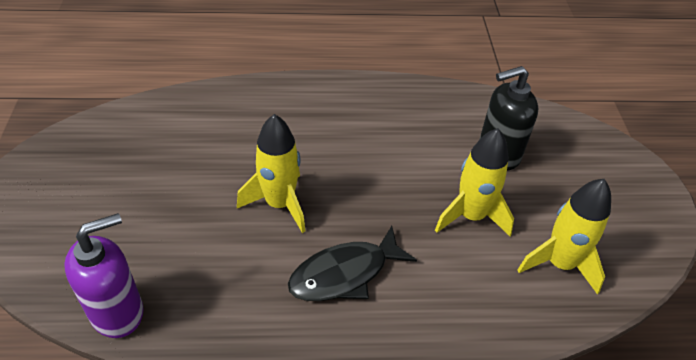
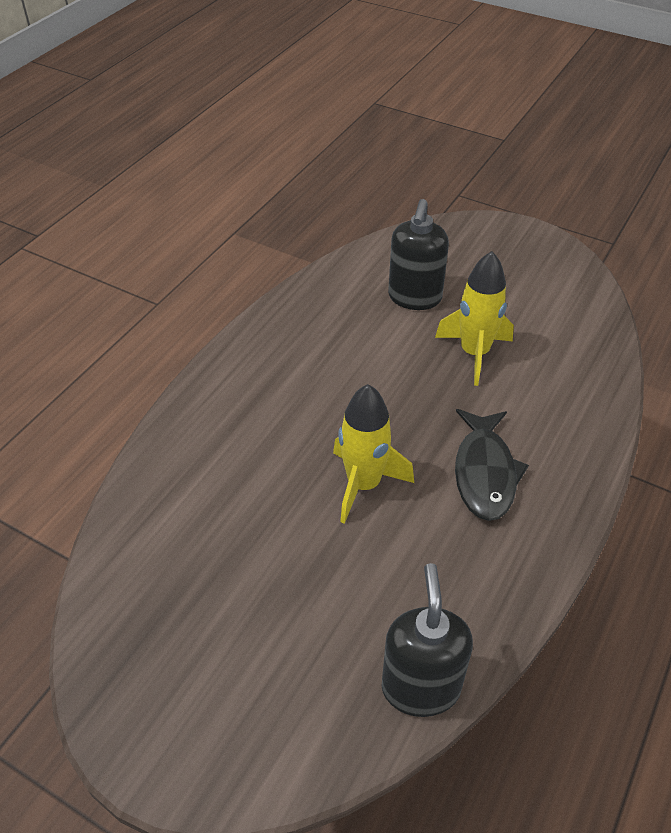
camera: 55 degrees left, 0 degrees up
purple soap dispenser [64,213,144,338] -> black soap dispenser [382,563,473,717]
yellow rocket [518,179,611,294] -> none

